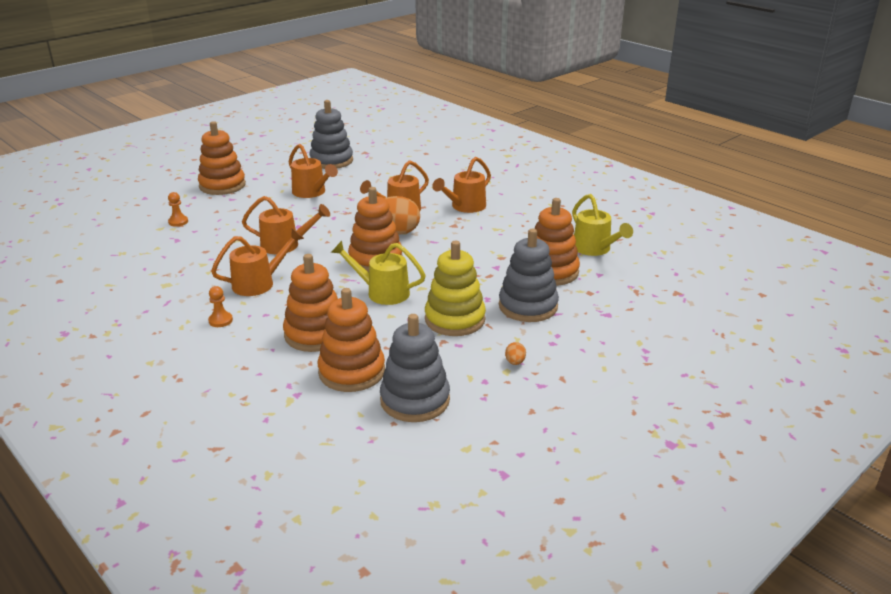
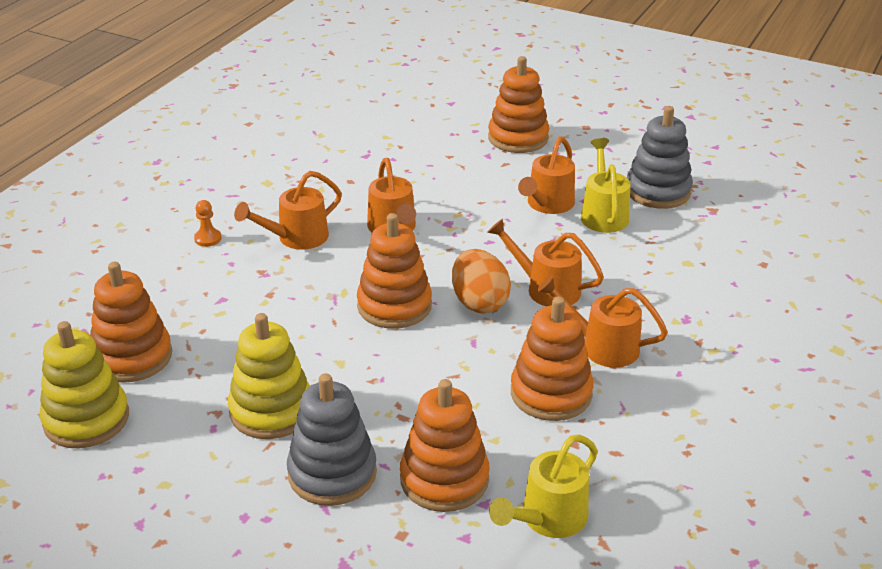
camera: 70 degrees right, 5 degrees up
orange pawn [168,192,188,227] -> none
orange watering can [211,228,304,296] -> orange watering can turned 105 degrees clockwise [234,171,342,250]
orange stacking toy [283,254,338,352] -> orange stacking toy moved to [511,297,594,421]
yellow watering can [331,241,426,305] -> yellow watering can moved to [581,138,630,233]
grey stacking toy [380,314,450,422] -> yellow stacking toy [39,321,129,448]
orange egg [505,342,526,365] -> none

